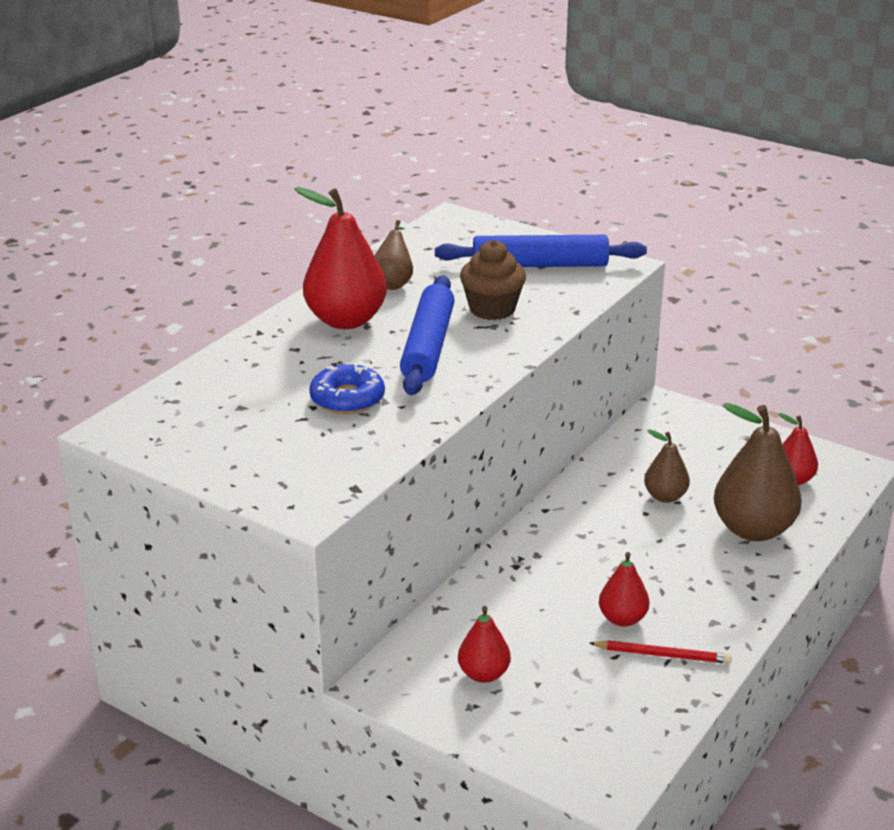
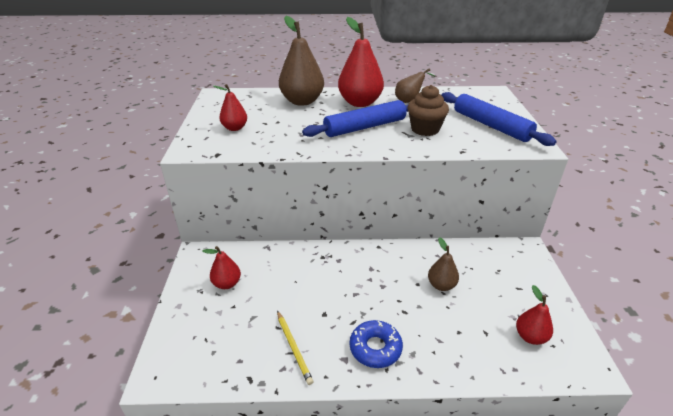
camera: 55 degrees right, 5 degrees up
blue donut [309,363,385,414] -> blue donut moved to [350,320,403,368]
red pencil [589,640,732,664] -> yellow pencil [277,311,313,385]
red pear [599,552,649,627] -> red pear moved to [213,84,247,131]
brown pear [714,403,802,541] -> brown pear moved to [279,16,324,106]

